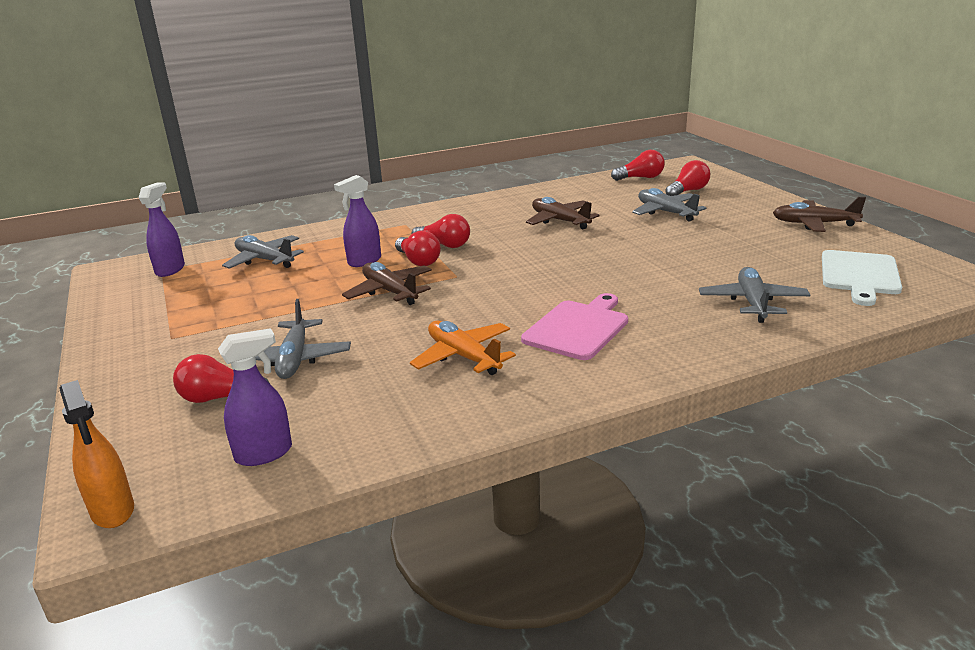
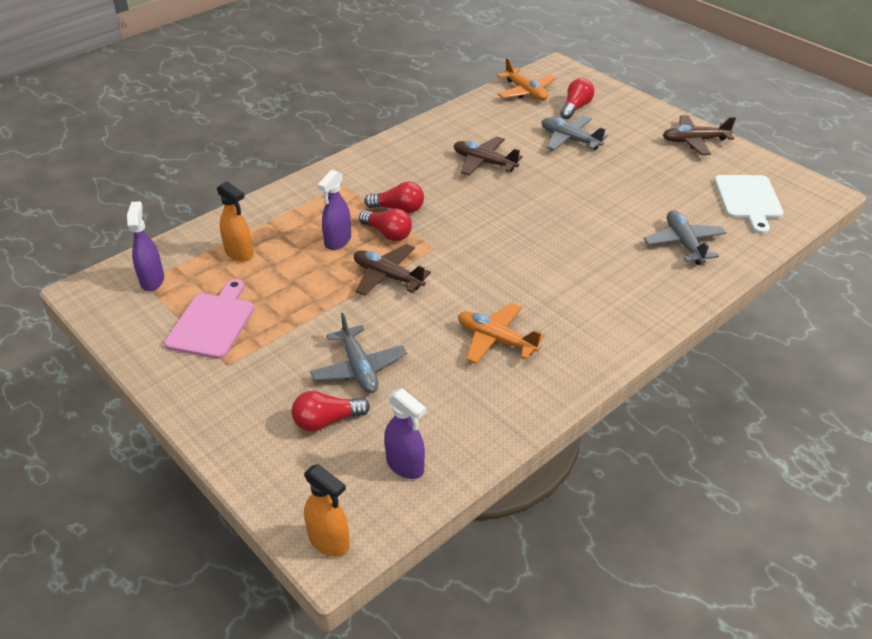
camera: 20 degrees left, 15 degrees up
purple spray bottle [218,328,292,466] -> purple spray bottle turned 90 degrees clockwise [384,388,426,479]
grey plane [222,235,304,269] -> orange spray bottle [217,181,254,262]
pink cutting board [521,293,628,360] -> pink cutting board moved to [164,279,254,359]
red light bulb [611,150,665,181] -> orange plane [497,58,556,101]

